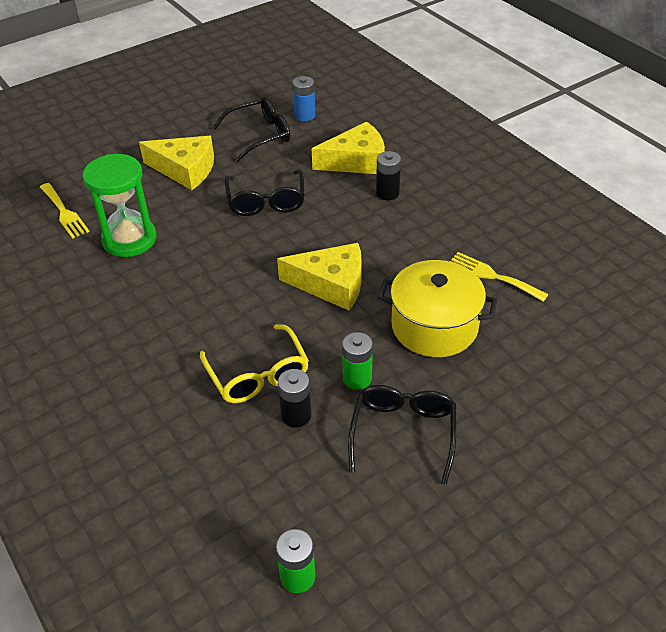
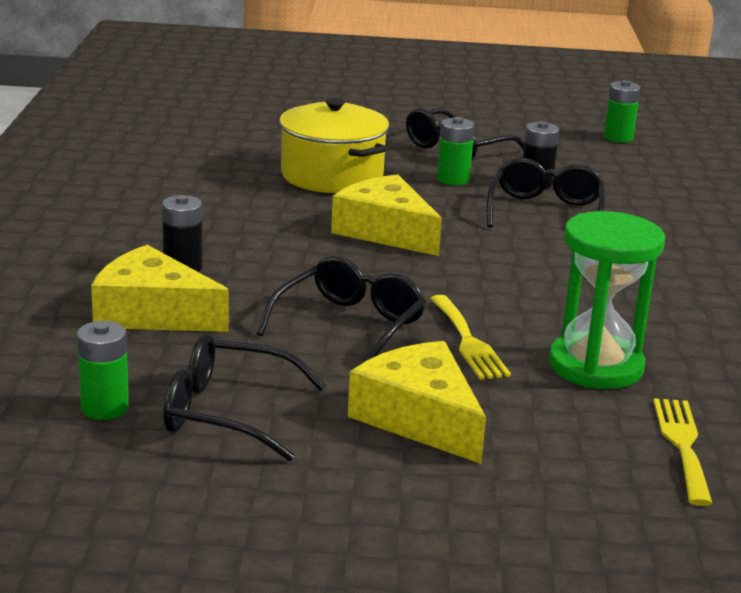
camera: 145 degrees left, 20 degrees down
yellow glasses [200,324,309,403] -> black glasses [486,158,605,228]
blue battery [292,76,315,121] -> green battery [77,321,129,420]
yellow fork [449,252,549,302] -> yellow fork moved to [430,295,511,380]

